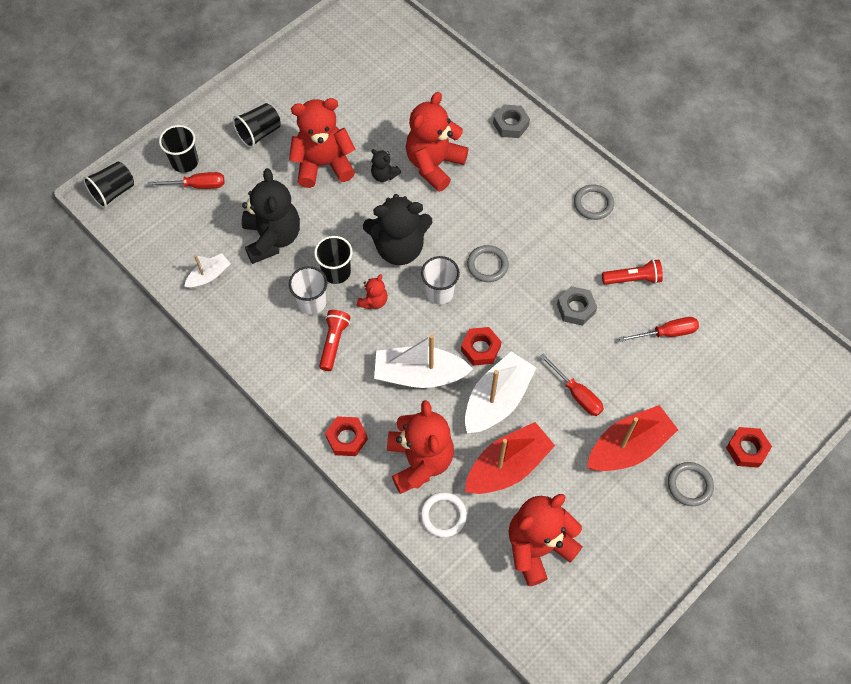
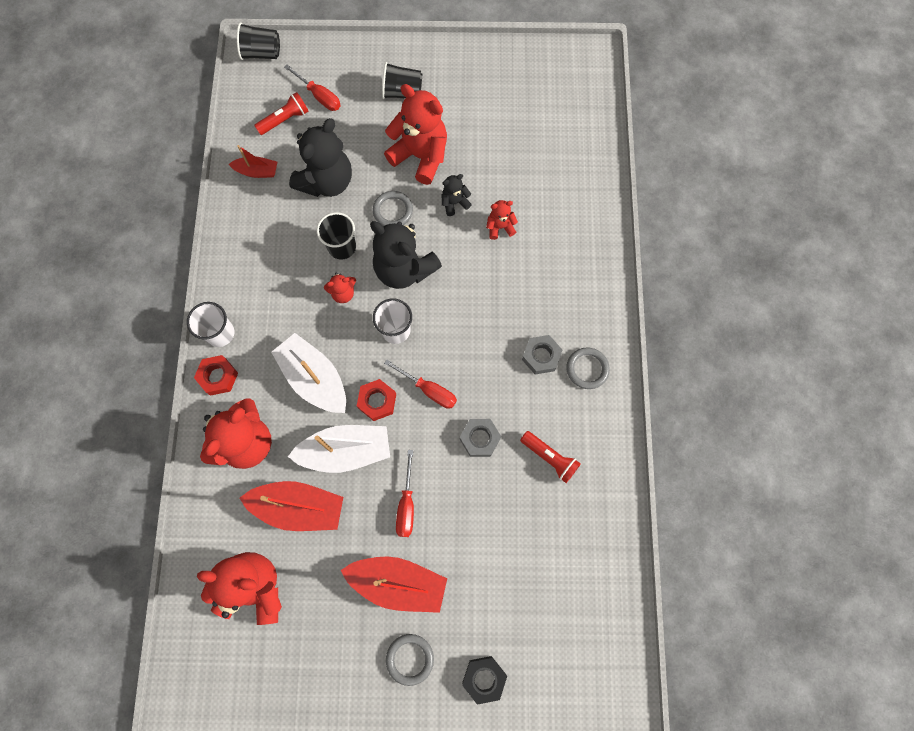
camera: 45 degrees right, 10 degrees up
black cup [159,125,198,173] -> none
white boat [184,253,231,289] -> red boat [229,145,277,178]
white cup [289,266,328,315] -> white cup moved to [187,302,235,347]
red flashlight [319,310,350,371] -> red flashlight moved to [254,92,309,135]
black teddy bear [371,149,401,182] -> black teddy bear turned 75 degrees clockwise [442,174,472,216]
red teddy bear [406,92,469,192] -> red teddy bear [486,200,518,240], size x0.47
white ring [420,492,467,537] -> none
grey ring [467,245,509,282] -> grey ring moved to [373,191,413,226]
grey nut [493,104,530,138] -> grey nut moved to [522,335,562,374]
red screwdriver [619,317,699,342] -> red screwdriver moved to [384,360,457,409]
red nut [726,427,772,468] -> black nut [462,656,507,705]

